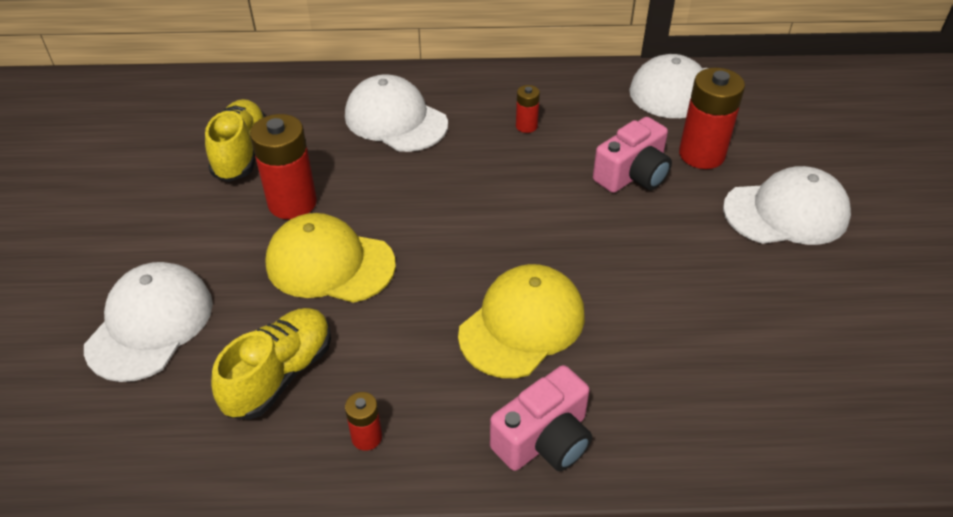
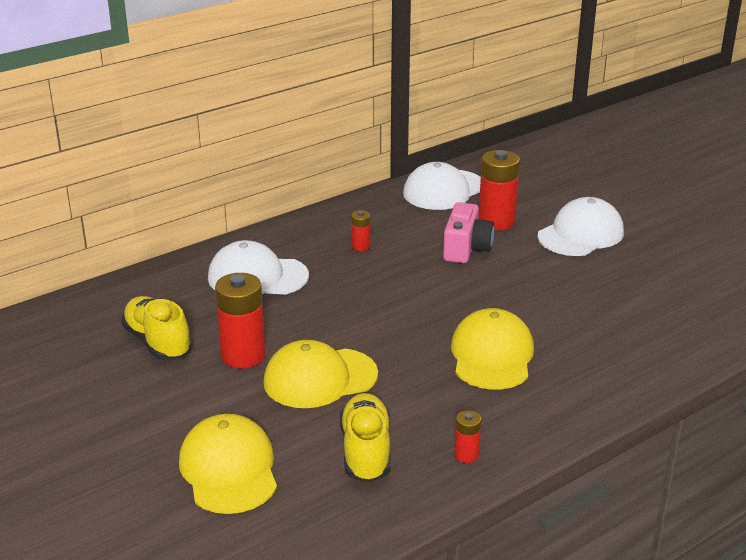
camera: 35 degrees left, 15 degrees down
white cap [84,262,213,382] -> yellow cap [179,414,277,514]
pink camera [490,365,592,471] -> none

